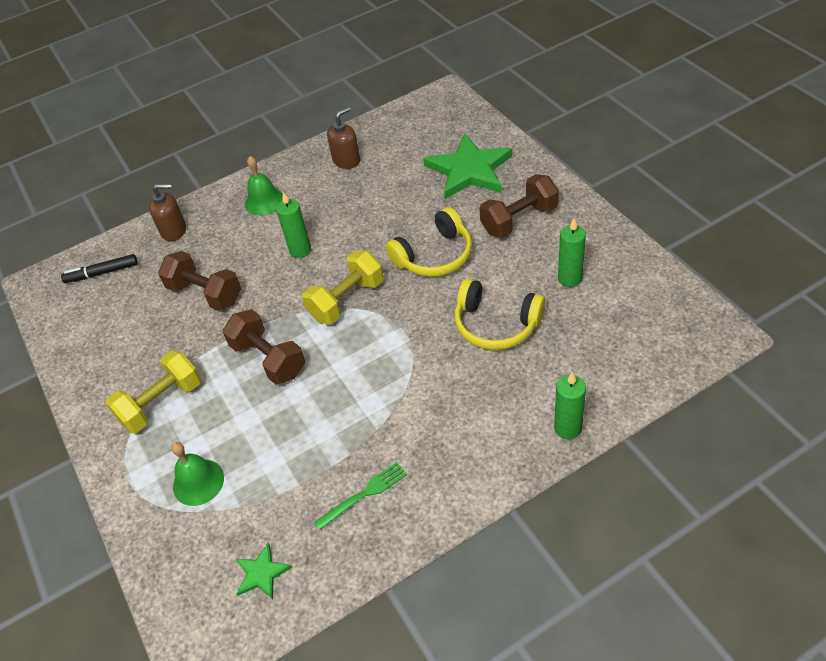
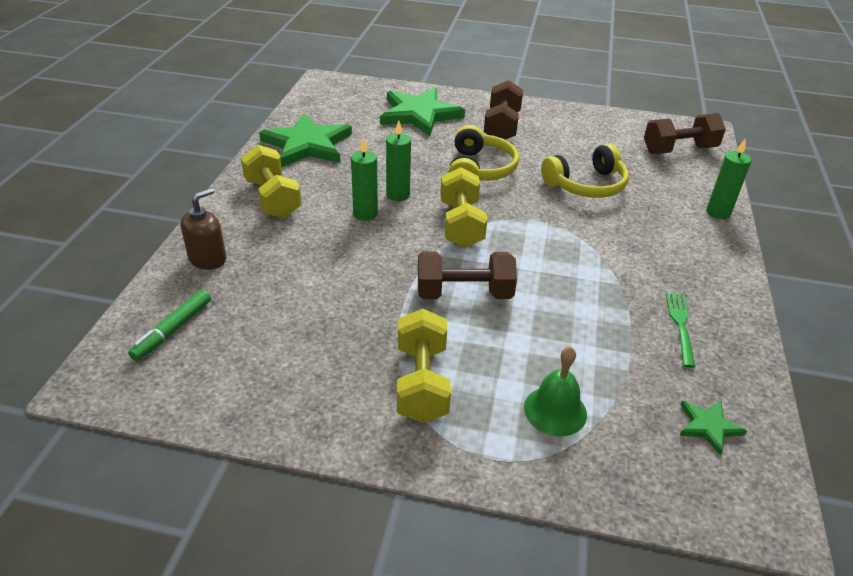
camera: 55 degrees left, 10 degrees down
black marker [61,254,138,283] -> green marker [128,290,211,361]
brown dumbbell [158,251,241,311] -> brown dumbbell moved to [644,113,726,154]
green bell [245,156,283,215] -> yellow dumbbell [241,145,302,218]
brown soap dispenser [327,107,360,169] -> green star [259,113,352,167]
green candle [558,219,586,287] -> green candle moved to [386,120,411,201]

